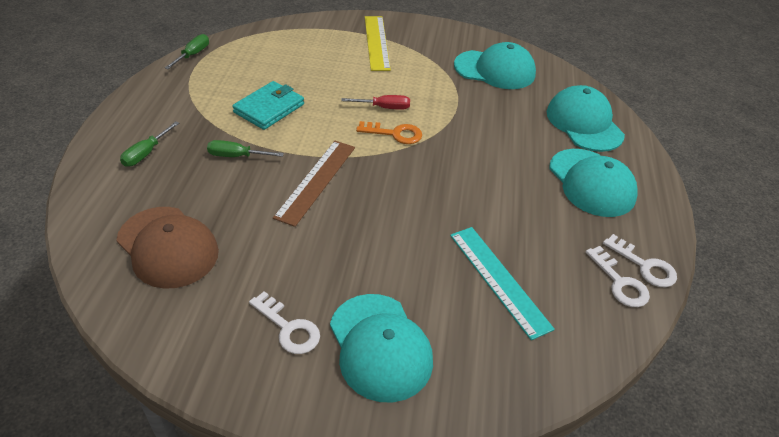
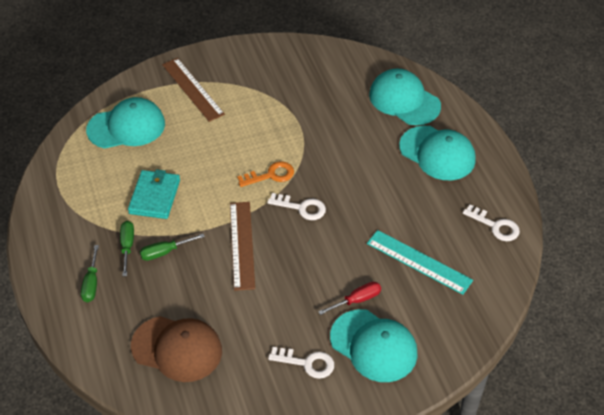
camera: 25 degrees left, 5 degrees up
green screwdriver [165,34,209,69] -> green screwdriver moved to [120,221,134,276]
red screwdriver [341,95,410,110] -> red screwdriver moved to [318,282,381,315]
yellow ruler [365,16,391,71] -> brown ruler [162,58,225,122]
turquoise cap [454,42,536,89] -> turquoise cap moved to [86,97,165,148]
white key [603,234,677,287] -> white key moved to [267,193,326,220]

